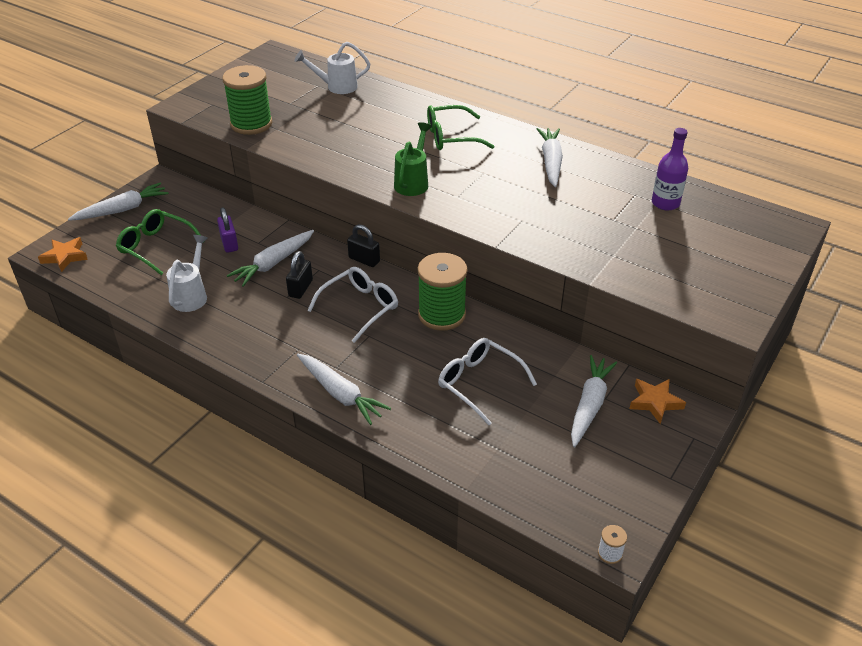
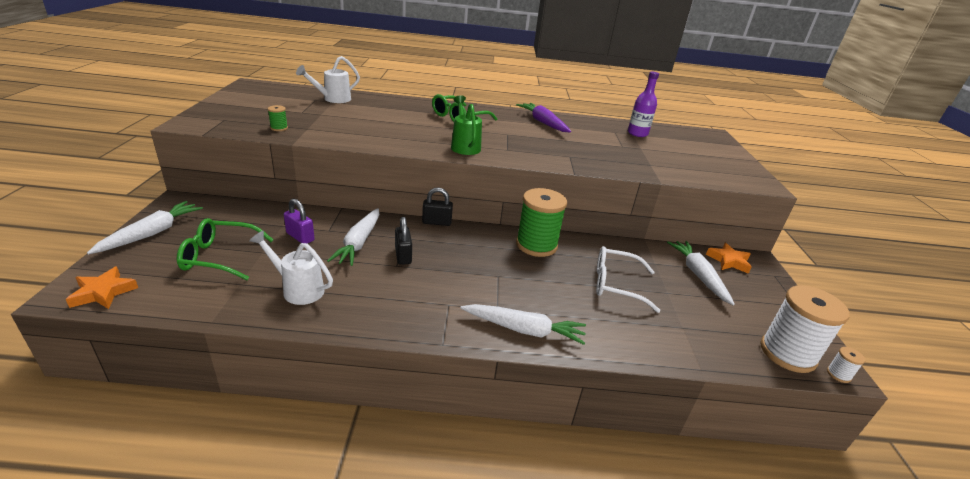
camera: 35 degrees left, 10 degrees down
white watering can [166,235,208,312] -> white watering can turned 45 degrees counterclockwise [249,231,333,305]
green spool [222,65,272,135] -> green spool [268,105,288,131], size x0.41
white glasses [307,267,398,343] -> none
white carrot [537,128,563,187] -> purple carrot [516,103,571,132]
none -> white spool [760,285,850,373]

